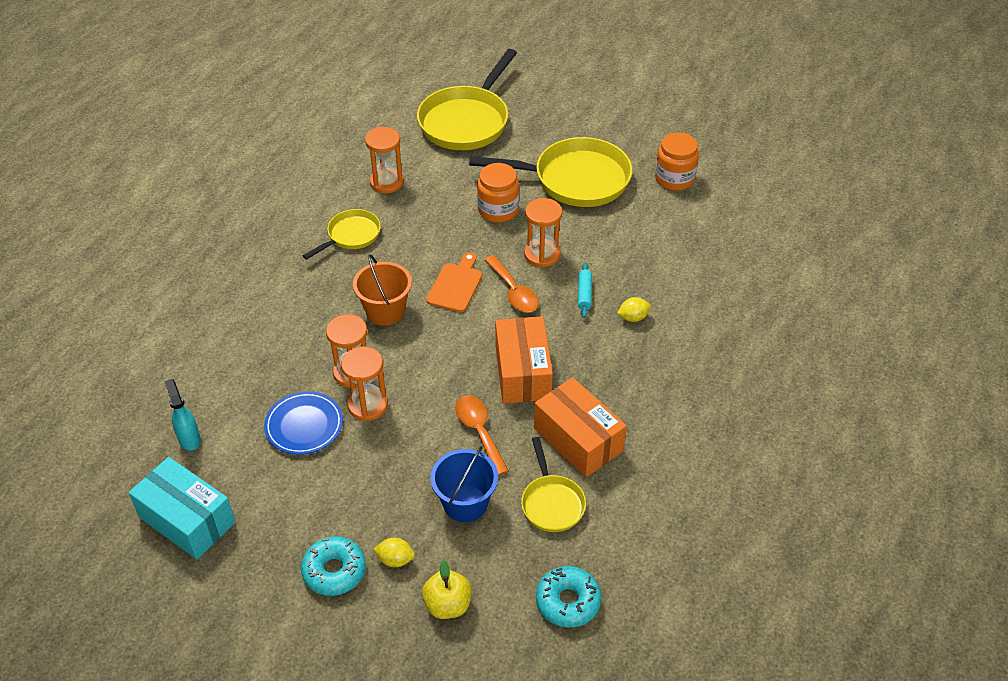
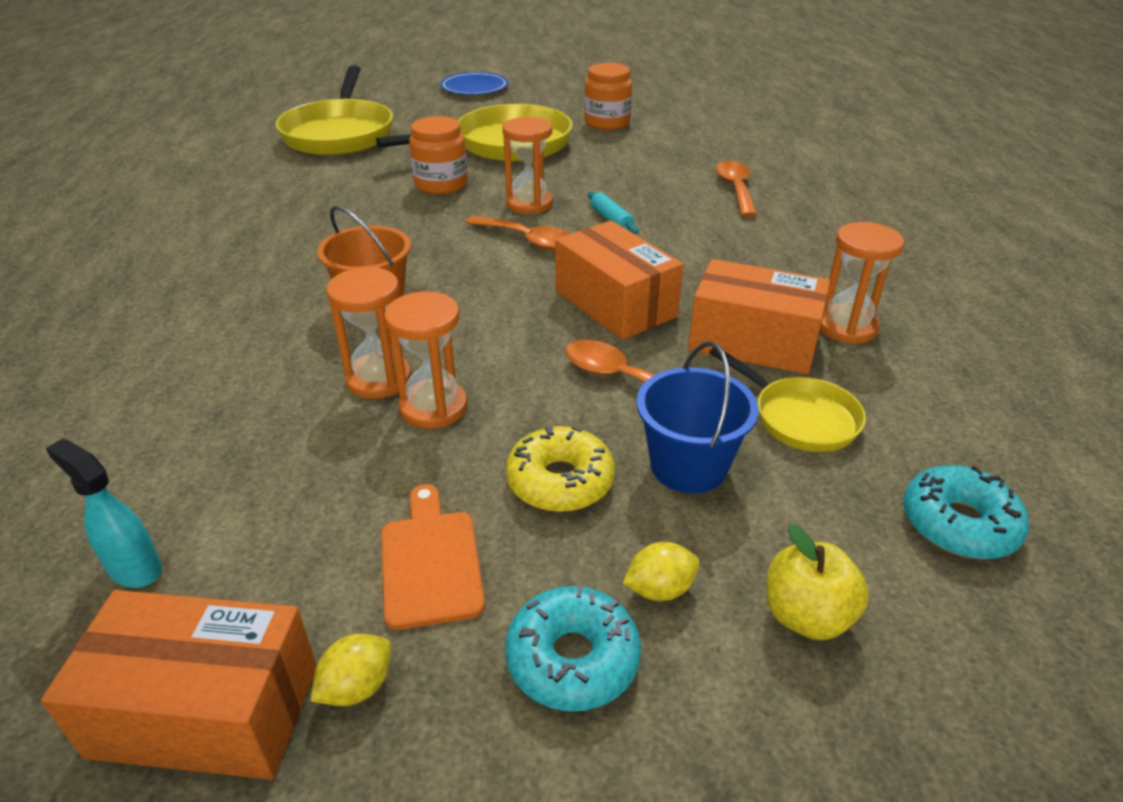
camera: 30 degrees left, 10 degrees down
turquoise box [129,457,235,559] -> orange box [41,590,317,780]
blue plate [264,391,343,455] -> blue plate moved to [440,72,508,95]
yellow pan [303,209,381,260] -> none
orange hourglass [365,127,404,193] -> orange hourglass moved to [820,222,904,344]
orange cutting board [426,252,482,312] -> orange cutting board moved to [381,484,485,630]
yellow lemon [617,297,651,322] -> yellow lemon moved to [310,634,391,706]
none -> yellow donut [506,426,615,512]
none -> orange spoon [716,161,757,217]

